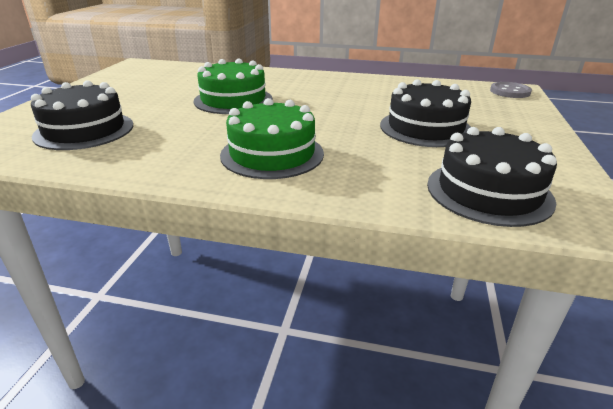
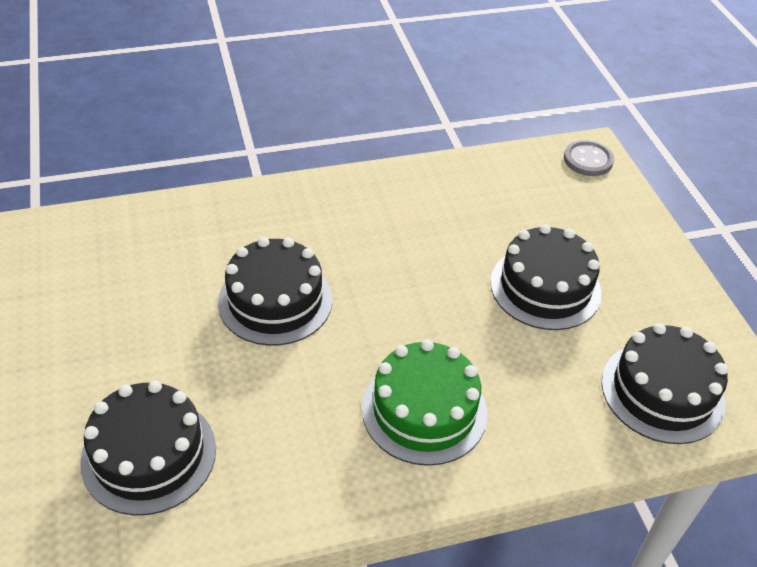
camera: 30 degrees left, 15 degrees up
green cake [194,58,273,114] -> black cake [218,237,332,346]

